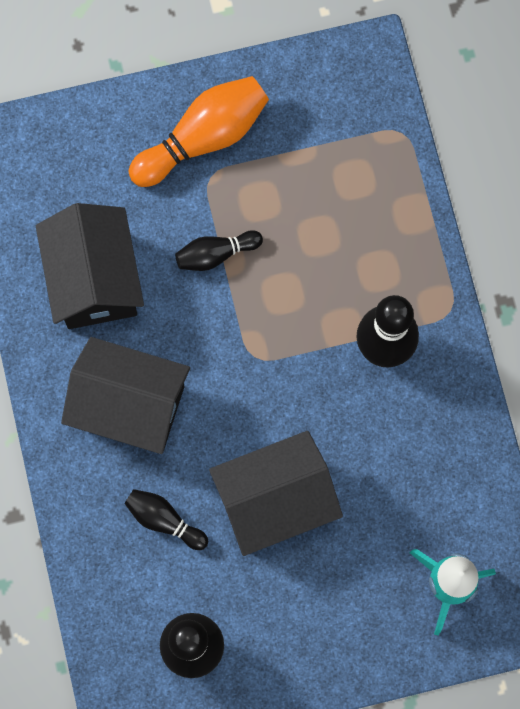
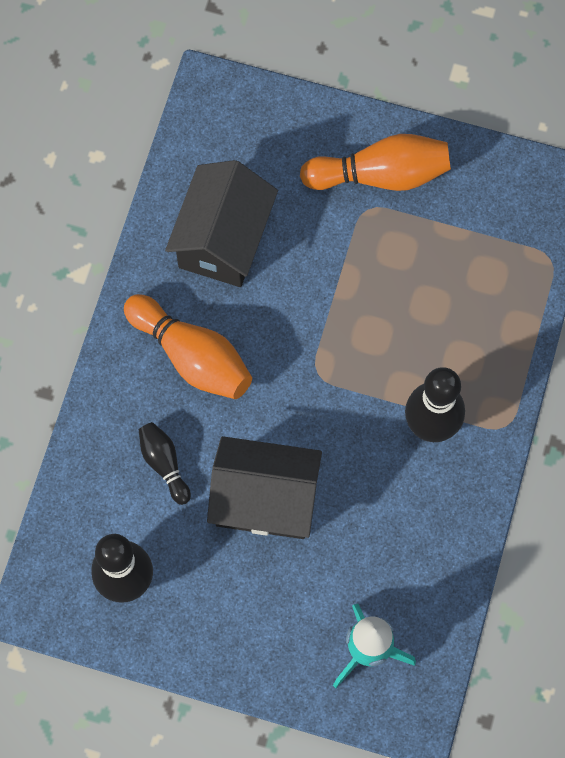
camera: 30 degrees right, 5 degrees down
black house [61,337,190,454] -> orange bowling pin [124,294,252,399]
black bowling pin [175,230,263,271] -> none

